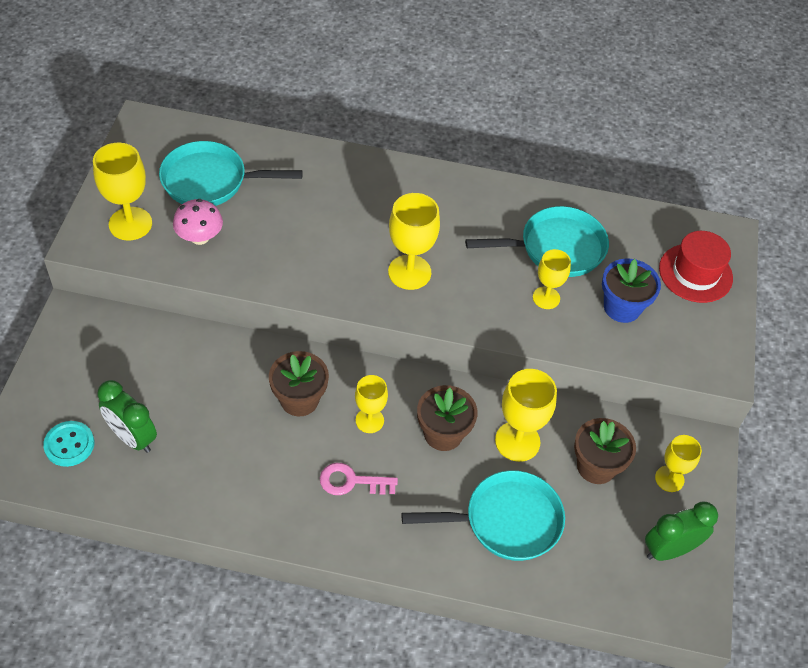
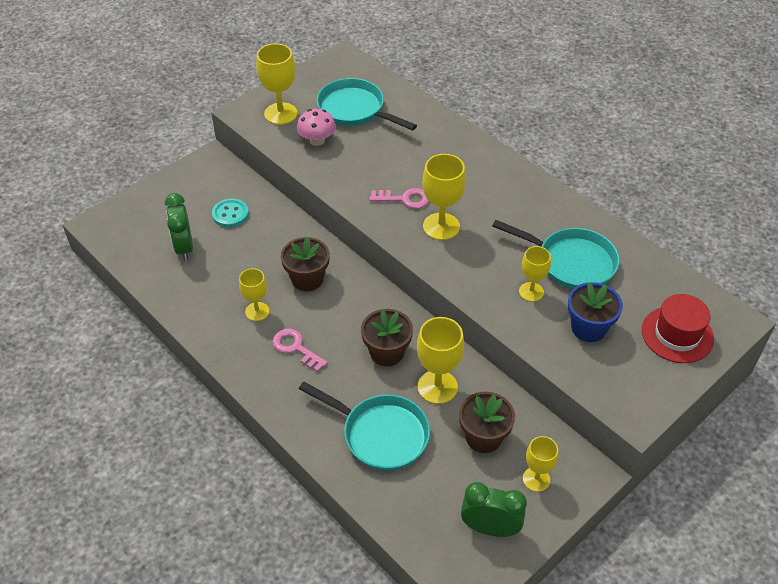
camera: 40 degrees right, 5 degrees down
turquoise button [43,421,94,467] -> turquoise button moved to [212,199,249,227]
yellow goblet [355,375,388,433] -> yellow goblet moved to [239,268,269,321]
none -> pink key [370,188,429,209]

